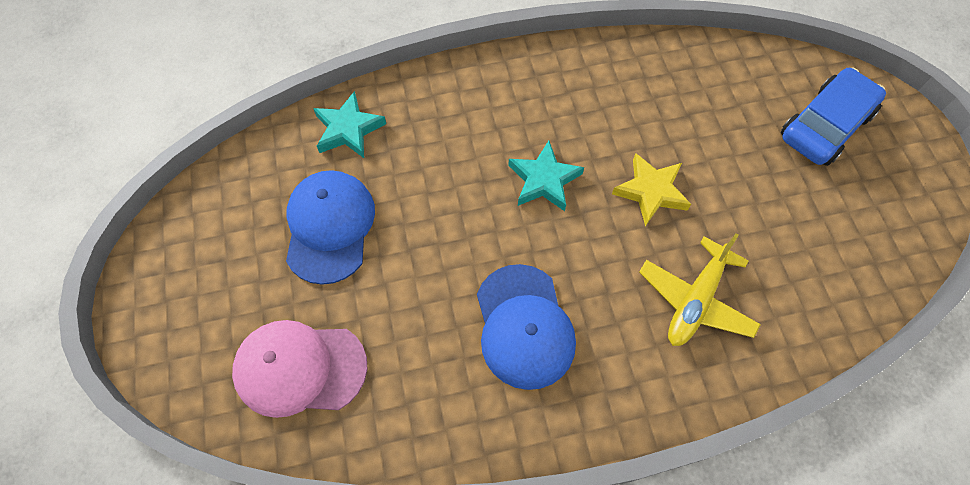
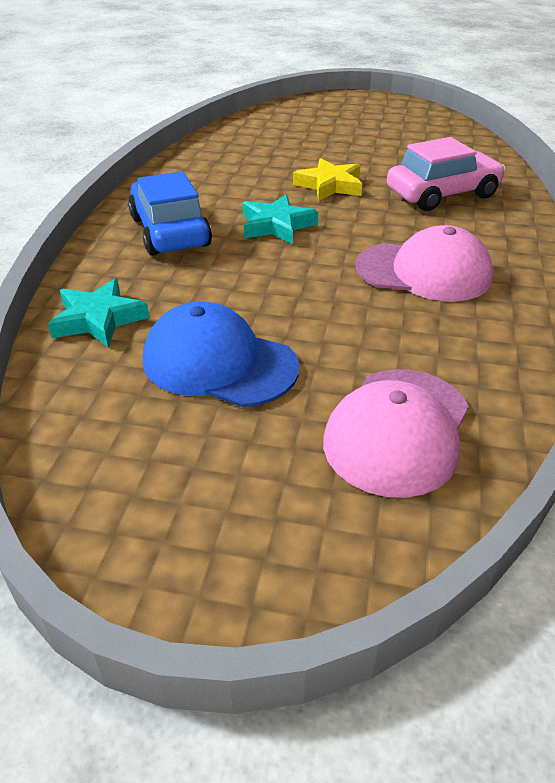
camera: 65 degrees left, 25 degrees down
blue cap [477,264,576,390] -> pink cap [356,225,493,302]
yellow plane [639,233,761,346] -> pink car [387,137,506,211]
blue car [781,67,886,166] -> blue car moved to [128,171,212,256]

